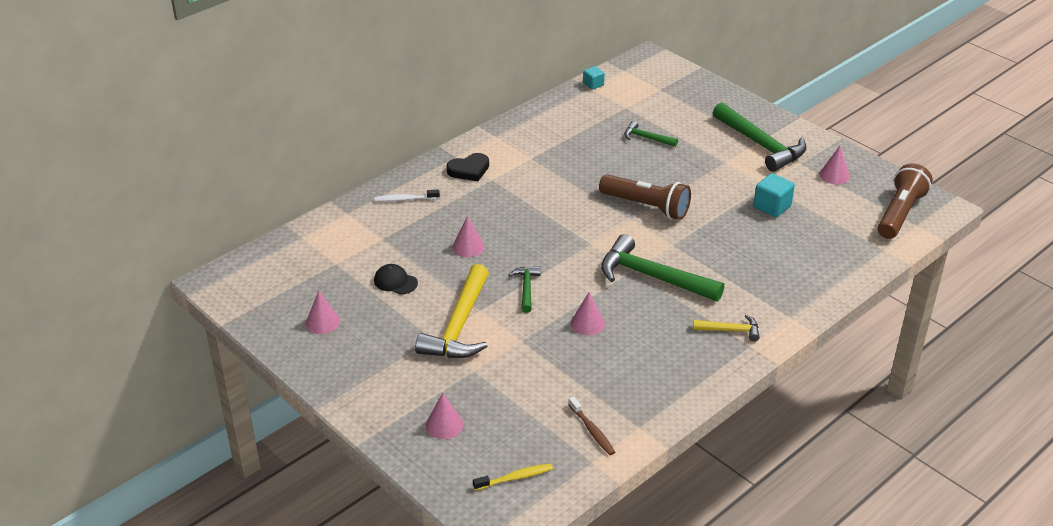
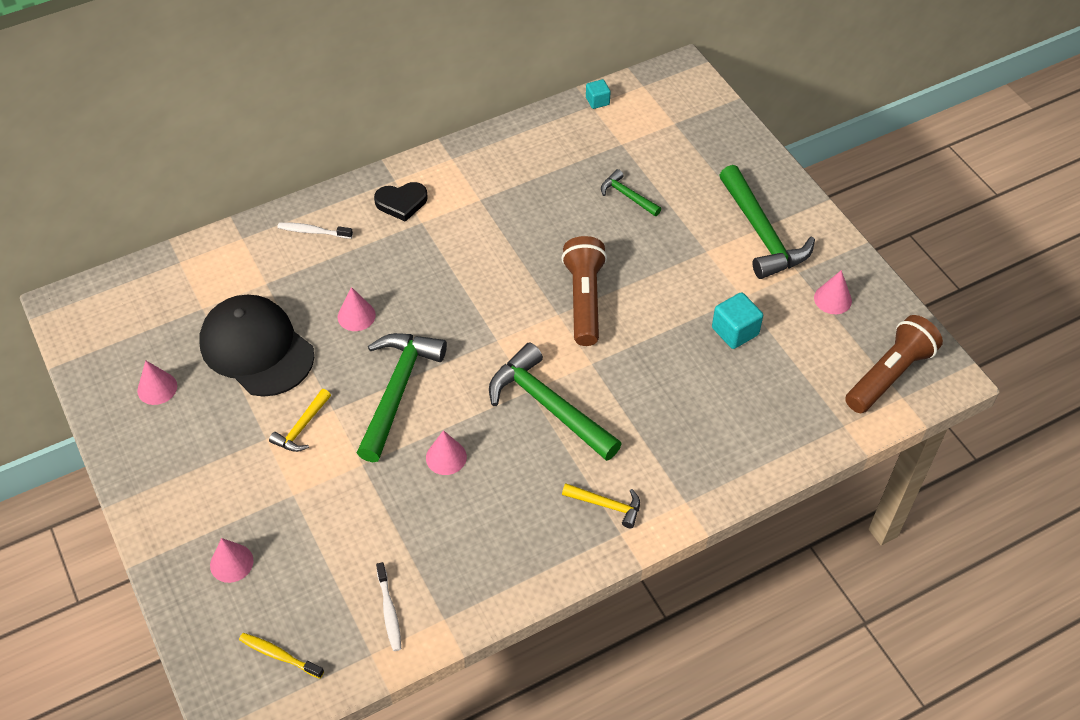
camera: 15 degrees right, 15 degrees up
black cap [374,264,418,294] -> black cap [199,295,314,397], size x2.38
yellow hammer [415,264,489,358] -> yellow hammer [269,389,331,452], size x0.50
yellow toothbrush [473,463,553,491] -> yellow toothbrush turned 150 degrees counterclockwise [239,633,324,679]
green hammer [509,266,541,313] -> green hammer [357,333,447,462], size x2.00
brown toothbrush [568,396,615,455] -> white toothbrush [376,562,401,651]
brown flashlight [599,174,691,220] -> brown flashlight turned 135 degrees counterclockwise [561,236,607,346]

